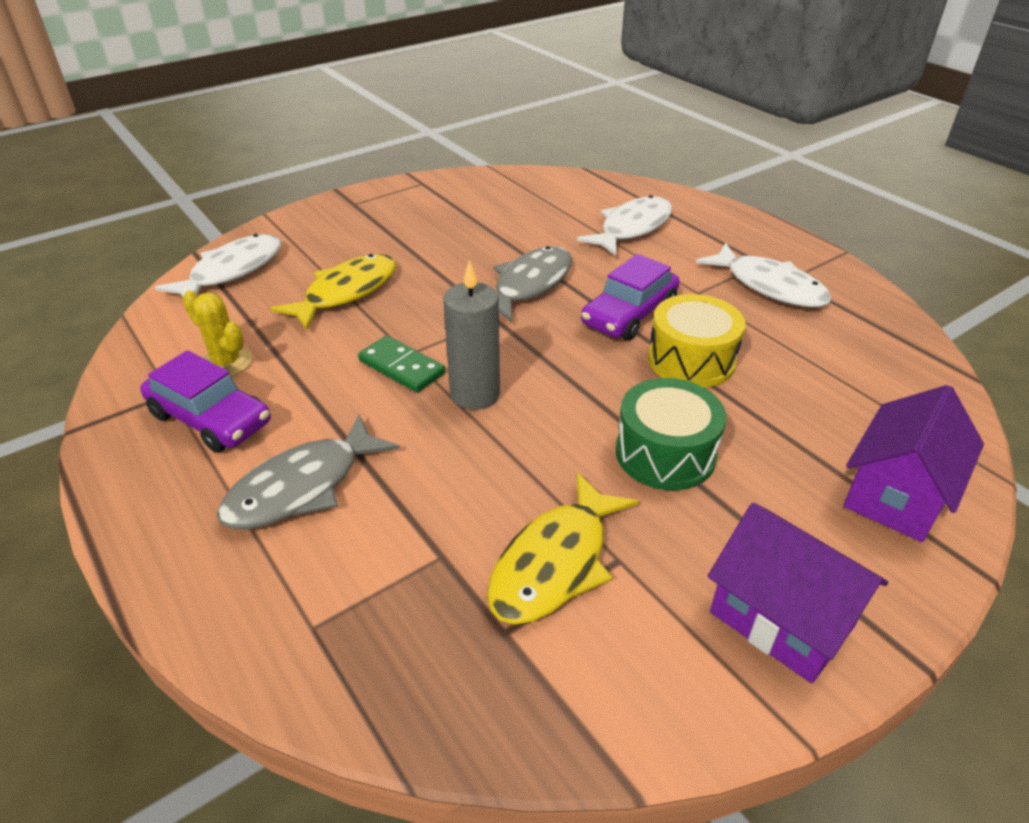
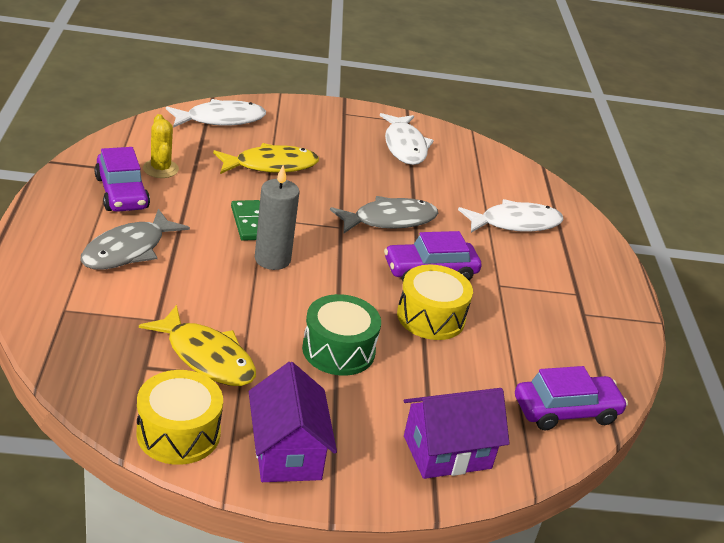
camera: 30 degrees right, 5 degrees down
grey fish [217,415,400,529] -> grey fish turned 45 degrees counterclockwise [80,209,190,270]
yellow fish [487,472,639,624] -> yellow fish turned 120 degrees counterclockwise [139,305,256,386]
white fish [696,243,832,307] -> white fish moved to [380,113,434,165]
none -> yellow drum [136,370,223,465]
none -> purple car [515,366,628,430]

